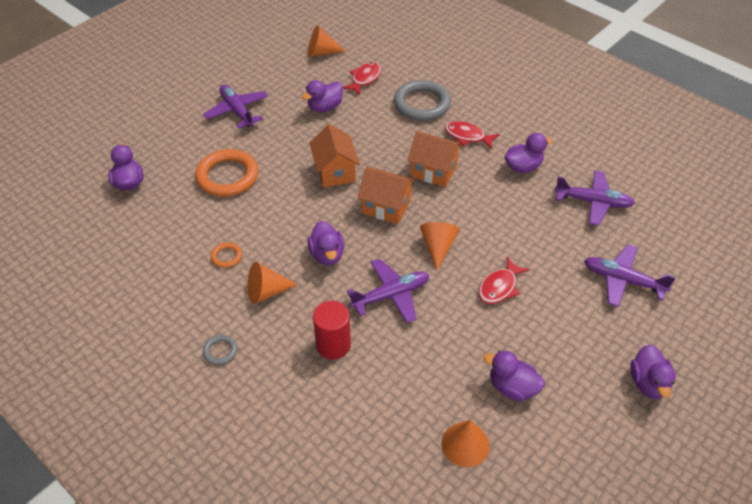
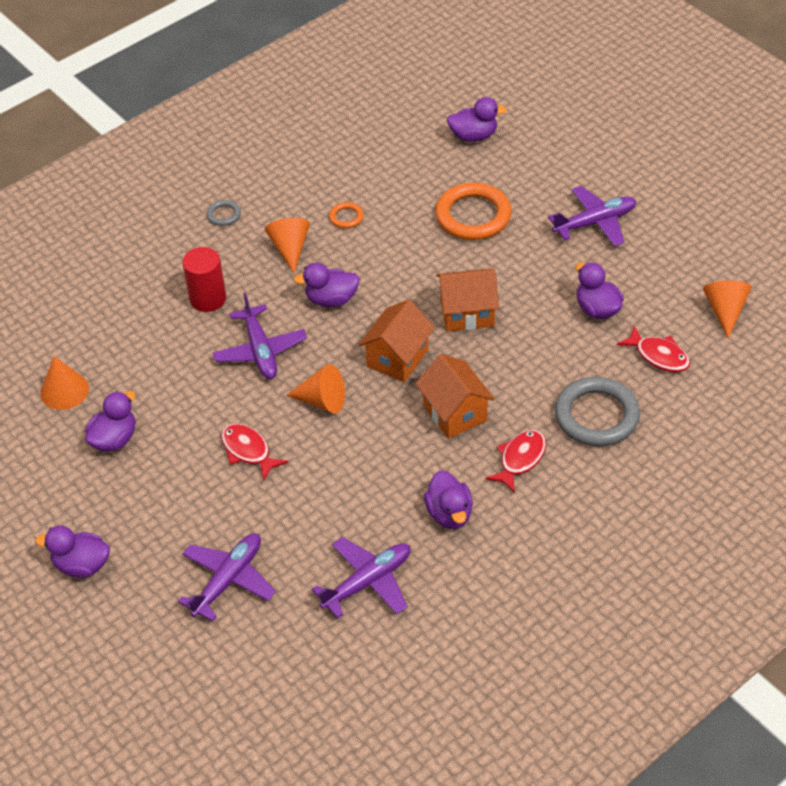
camera: 100 degrees right, 0 degrees up
orange house [408,131,463,187] -> orange house turned 60 degrees counterclockwise [416,354,495,439]
purple plane [554,170,635,226] -> purple plane turned 150 degrees counterclockwise [312,537,411,618]

